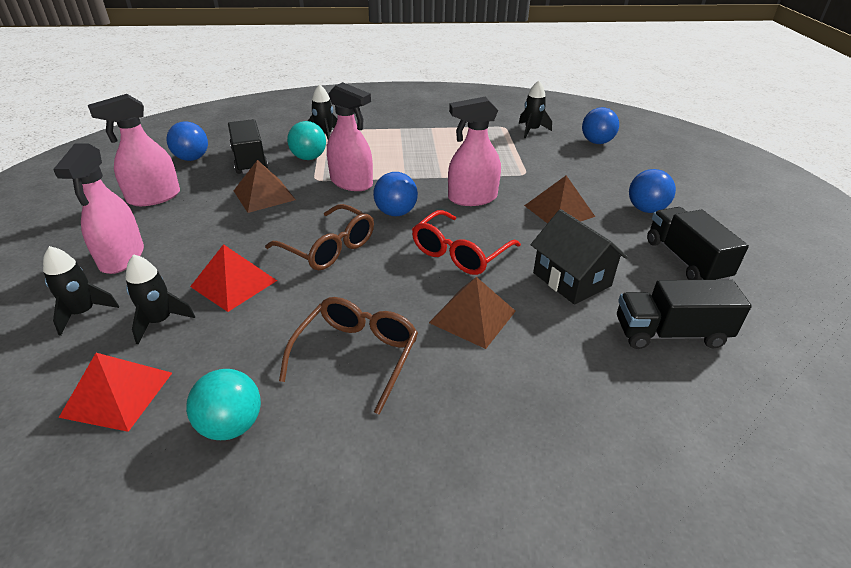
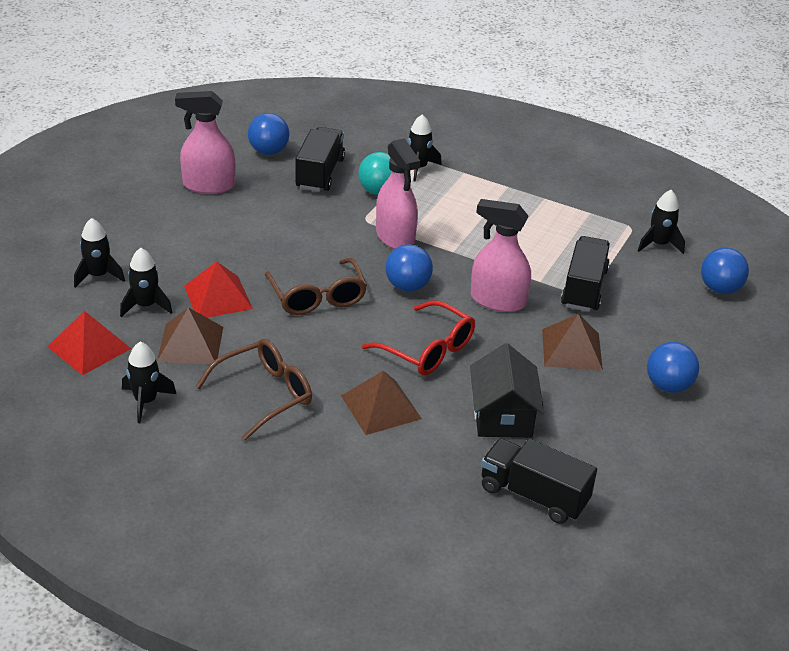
camera: 30 degrees right, 0 degrees up
pink spray bottle [53,143,144,274] -> none
turquoise ball [186,369,261,440] -> black rocket [122,342,176,423]
brown pyramid [234,160,296,213] -> brown pyramid moved to [157,307,223,364]
red glasses [412,210,521,275] -> red glasses turned 120 degrees counterclockwise [362,300,475,375]
black truck [647,207,749,280] -> black truck moved to [561,236,610,312]

